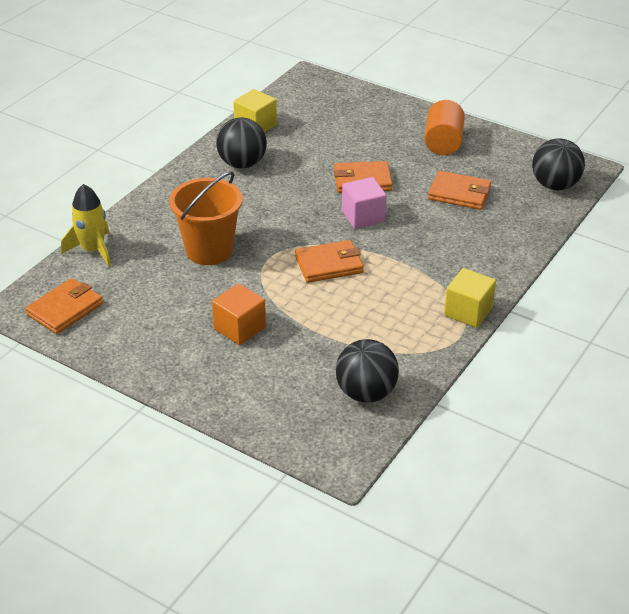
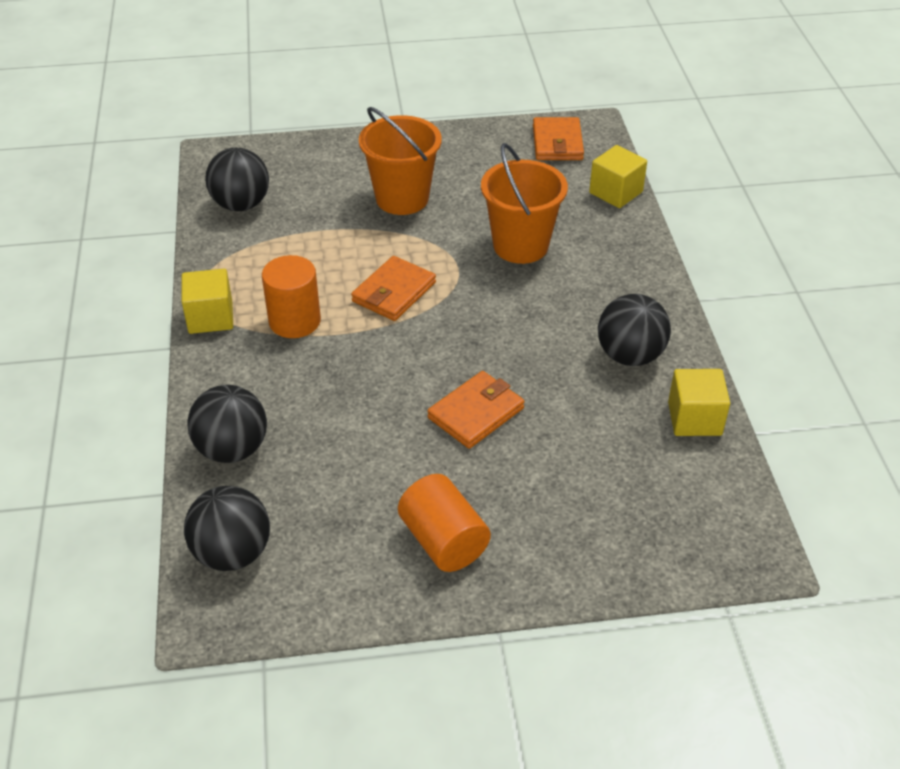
camera: 140 degrees right, 5 degrees up
yellow rocket [61,184,111,266] -> yellow cube [589,145,647,208]
orange cube [212,283,266,345] -> orange bucket [359,107,442,215]
pink cube [342,177,387,229] -> none
orange wallet [428,171,491,210] -> none
none -> black ball [187,385,267,463]
none -> orange cylinder [262,255,321,338]

